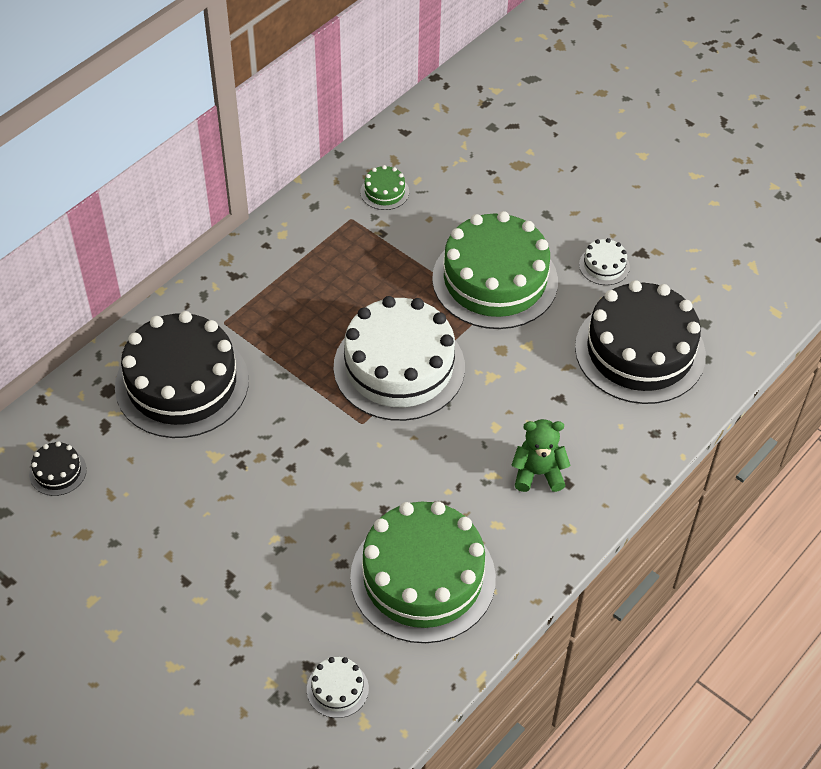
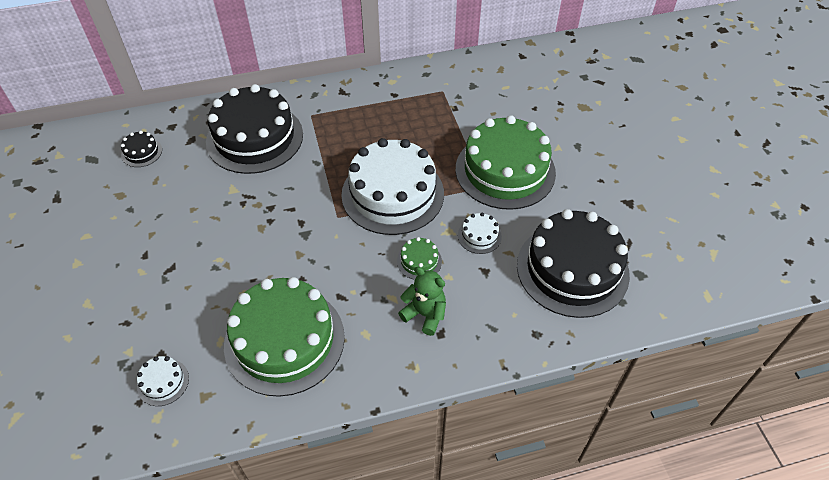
camera: 35 degrees right, 0 degrees up
green cake [360,165,409,210] -> green cake moved to [397,237,442,280]
white cake [579,238,630,285] -> white cake moved to [458,212,502,254]

